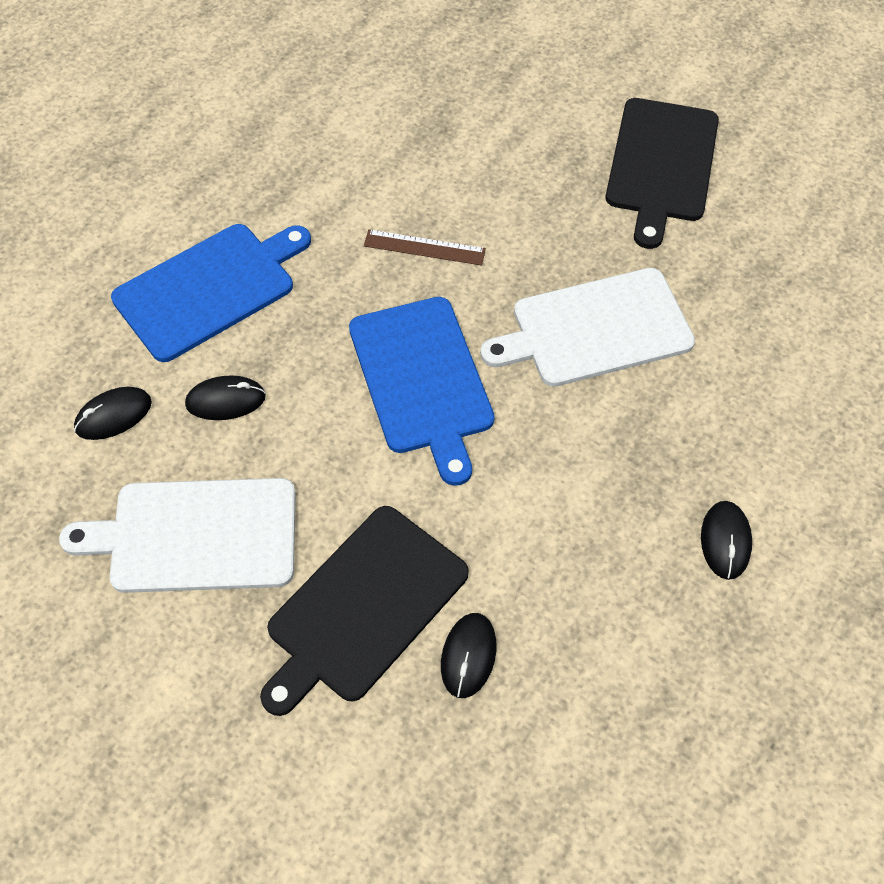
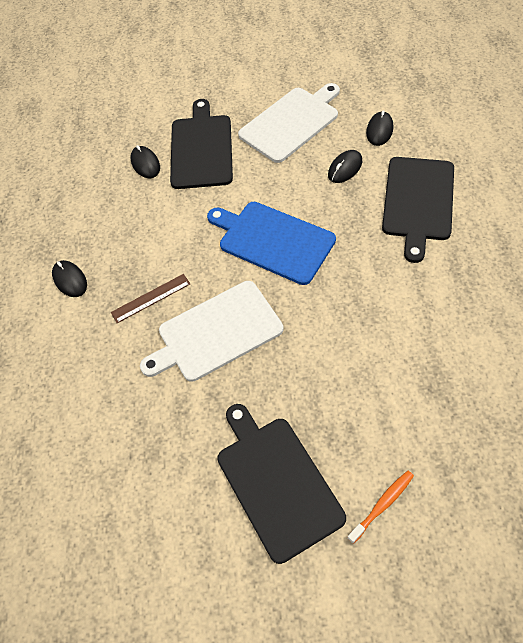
camera: 145 degrees right, 0 degrees up
blue cutting board [111,224,311,362] -> black cutting board [382,157,454,263]
brown ruler [364,229,486,266] -> brown ruler moved to [111,274,190,323]
white cutting board [480,268,695,387] -> white cutting board turned 150 degrees counterclockwise [140,281,284,382]
none -> orange toothbrush [347,470,414,544]

